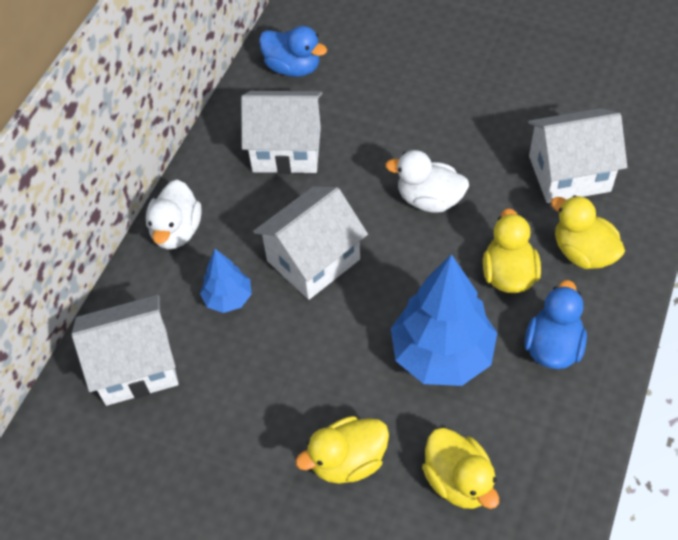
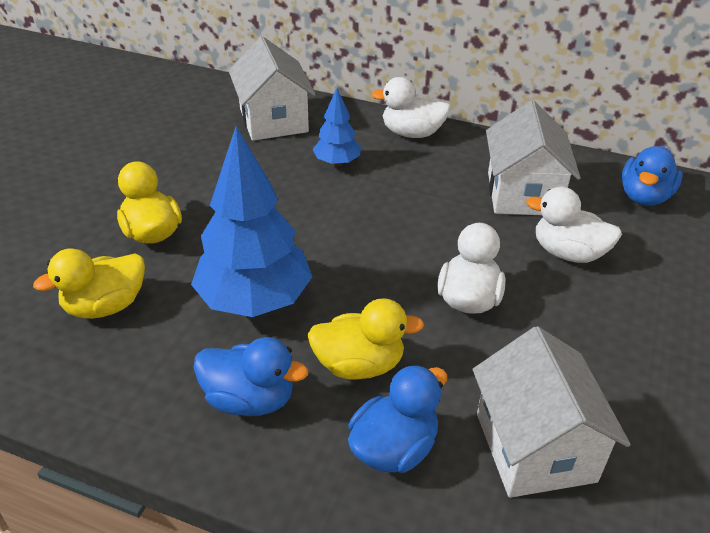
camera: 85 degrees right, 15 degrees down
white house [253,187,368,300] -> none
yellow duck [551,195,625,269] -> blue duck [348,364,447,473]
none -> white duck [526,187,622,263]

